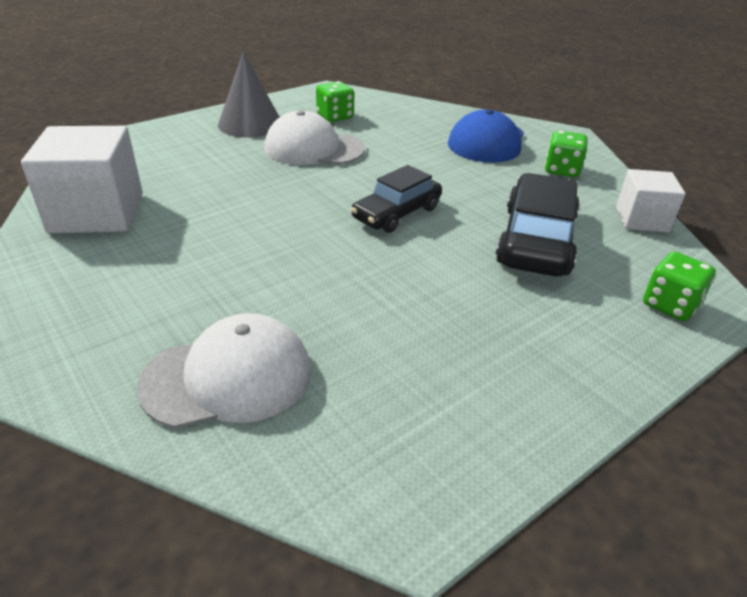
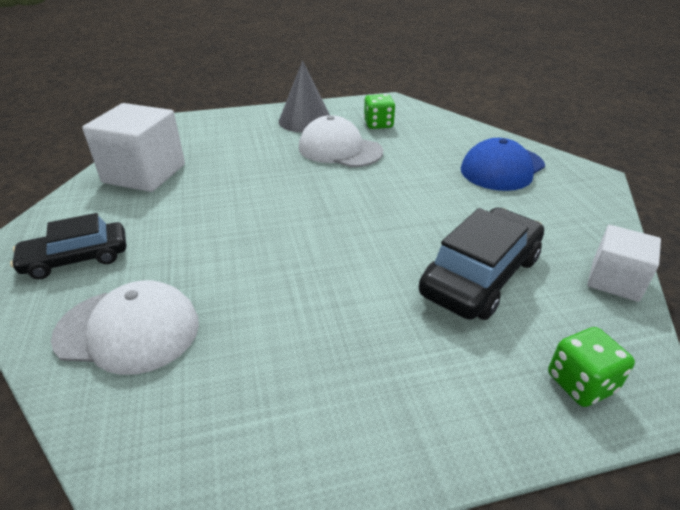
camera: 25 degrees right, 0 degrees up
black car [351,165,442,233] -> black car moved to [10,213,126,279]
green dice [545,130,588,177] -> none

